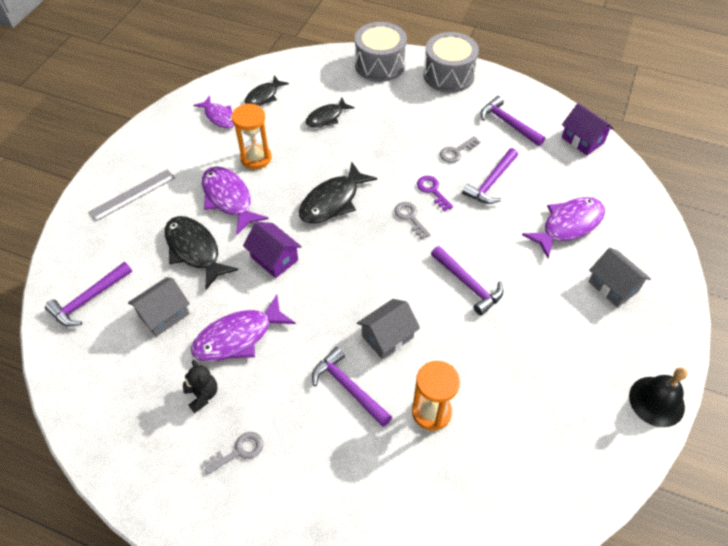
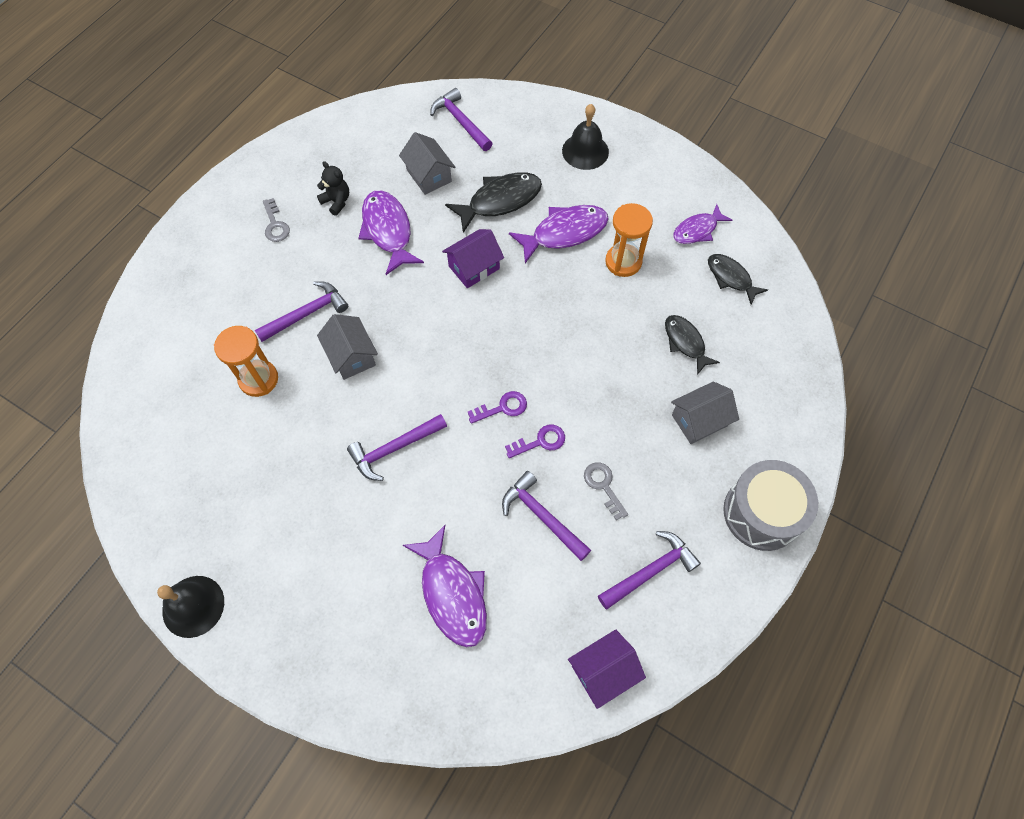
camera: 100 degrees right, 10 degrees up
grey ruler [88,169,175,222] -> black bell [562,104,609,170]
black teddy bear [183,360,217,413] -> black teddy bear turned 120 degrees counterclockwise [317,161,349,216]
black fish [299,162,377,223] -> none
grey drum [355,22,407,82] -> none
grey key [394,202,431,240] -> purple key [468,391,527,424]
grey house [588,248,651,308] -> grey house moved to [671,381,739,444]

